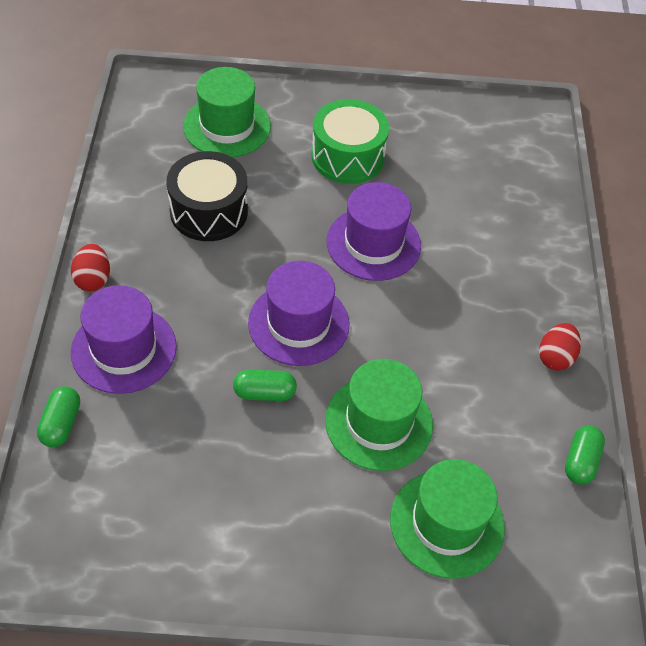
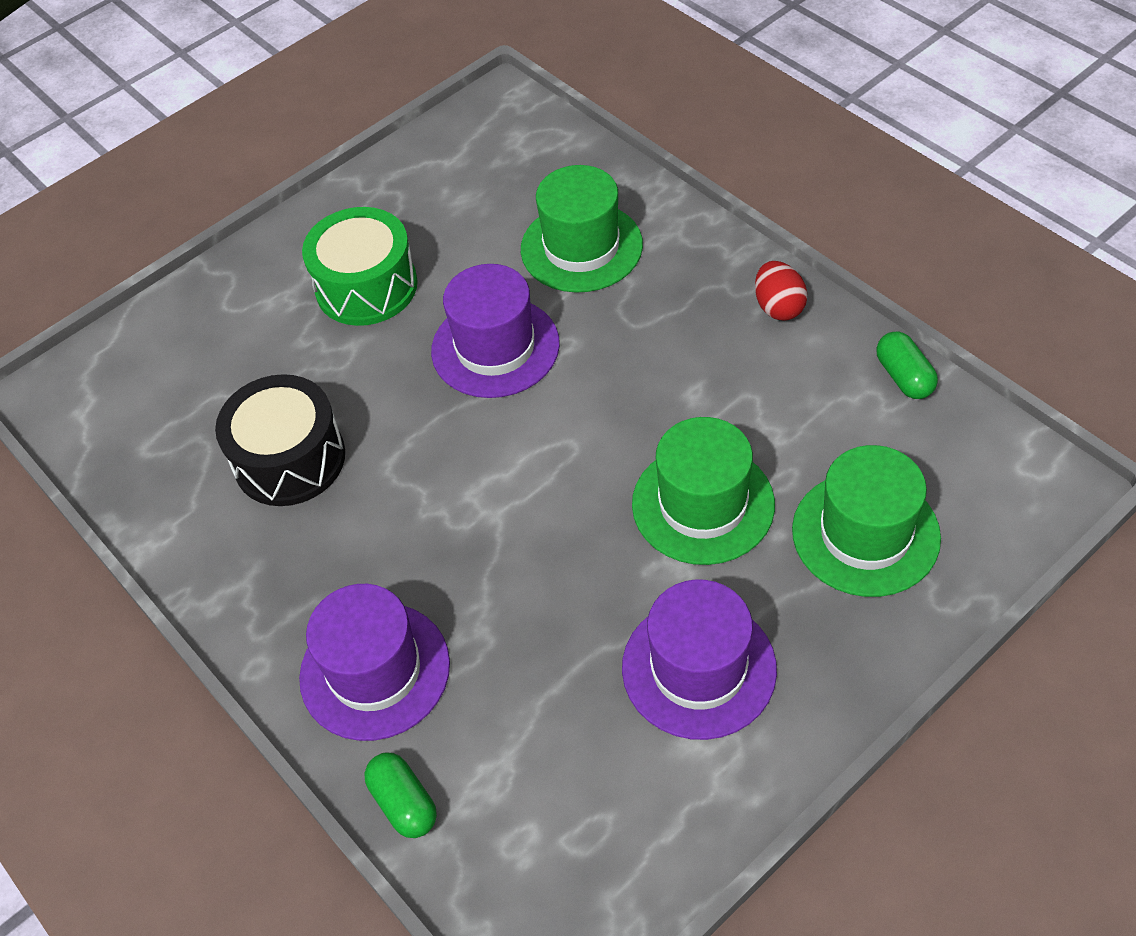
camera: 35 degrees left, 0 degrees up
red egg [71,244,110,291] -> none
green hat [183,67,271,157] -> green hat moved to [521,165,643,293]
green capsule [233,370,297,401] -> none
purple hat [248,261,349,366] -> purple hat moved to [622,580,777,740]

